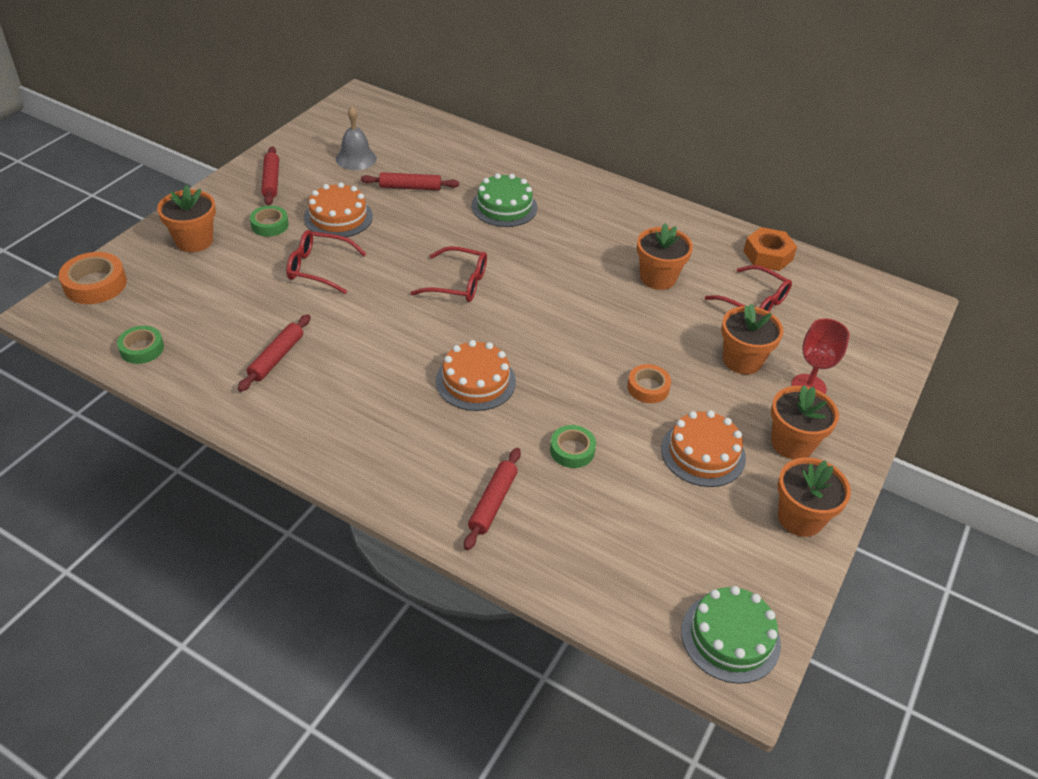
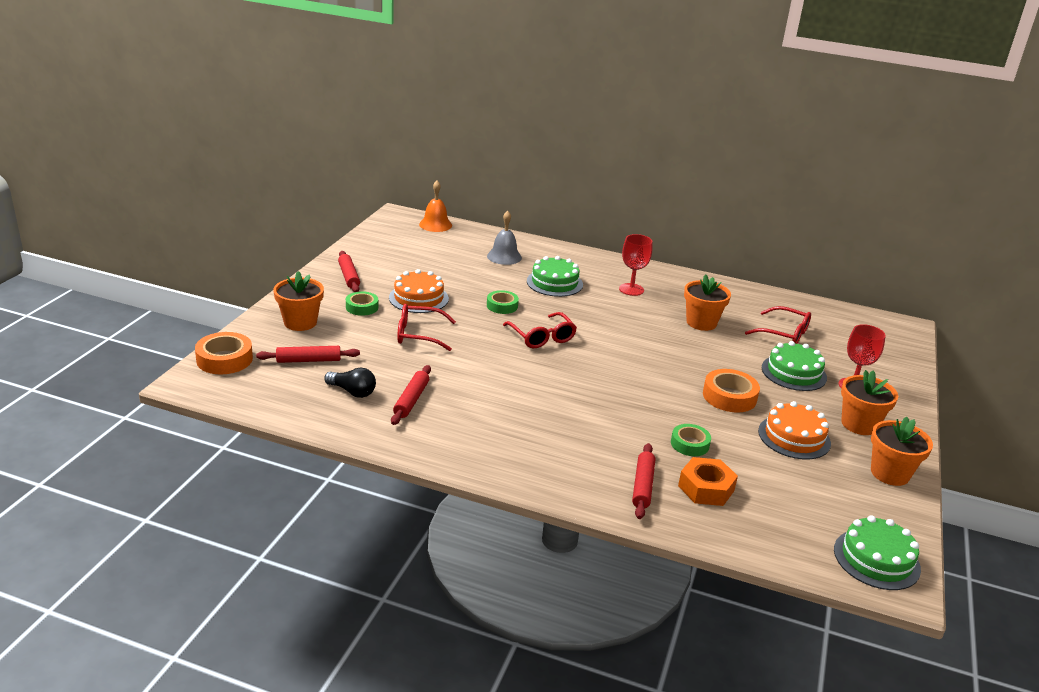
camera: 10 degrees left, 15 degrees down
green tape [117,326,164,364] -> green tape moved to [487,290,519,314]
grey bell [336,106,377,170] -> grey bell moved to [487,211,522,265]
red rolling pin [361,172,459,190] -> red rolling pin moved to [256,346,360,363]
red glasses [411,246,487,302] -> red glasses turned 60 degrees clockwise [503,312,577,348]
orange cake [436,340,516,411] -> none
orange tape [627,364,671,403] -> orange tape [703,369,760,413], size x1.51
orange flower pot [721,304,783,374] -> green cake [762,341,827,391]
orange nut [743,227,797,271] -> orange nut moved to [678,457,738,506]
none -> black light bulb [324,367,376,398]
none -> orange bell [419,181,452,232]
none -> red goblet [619,234,652,296]

